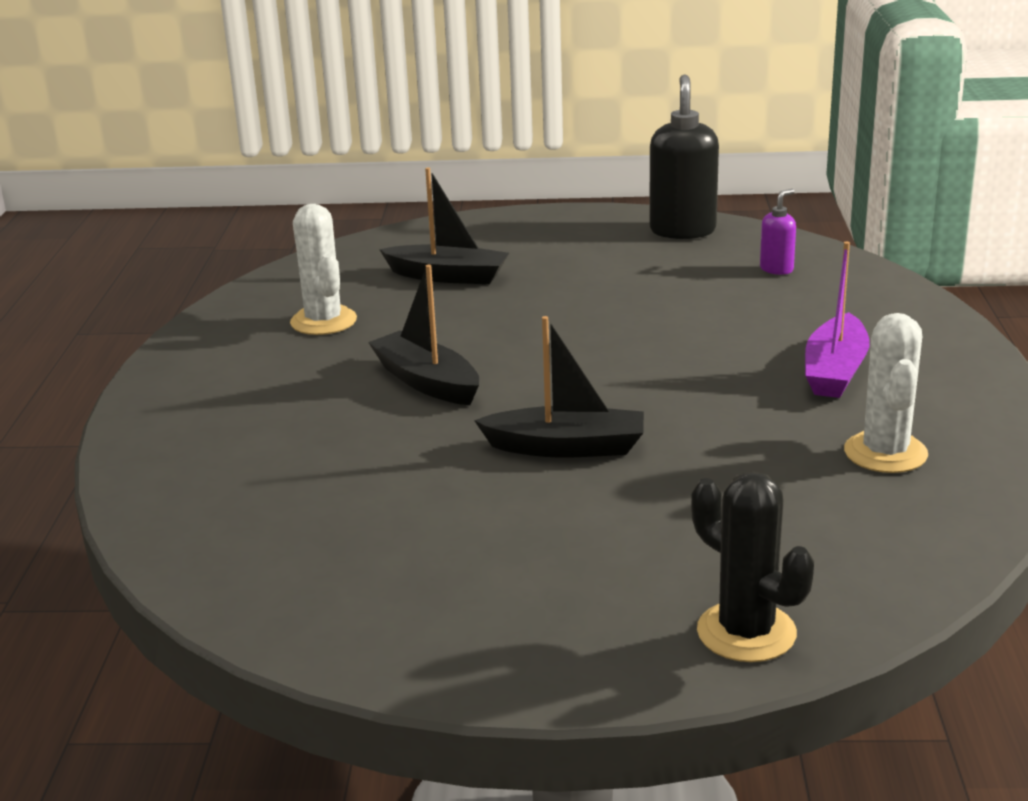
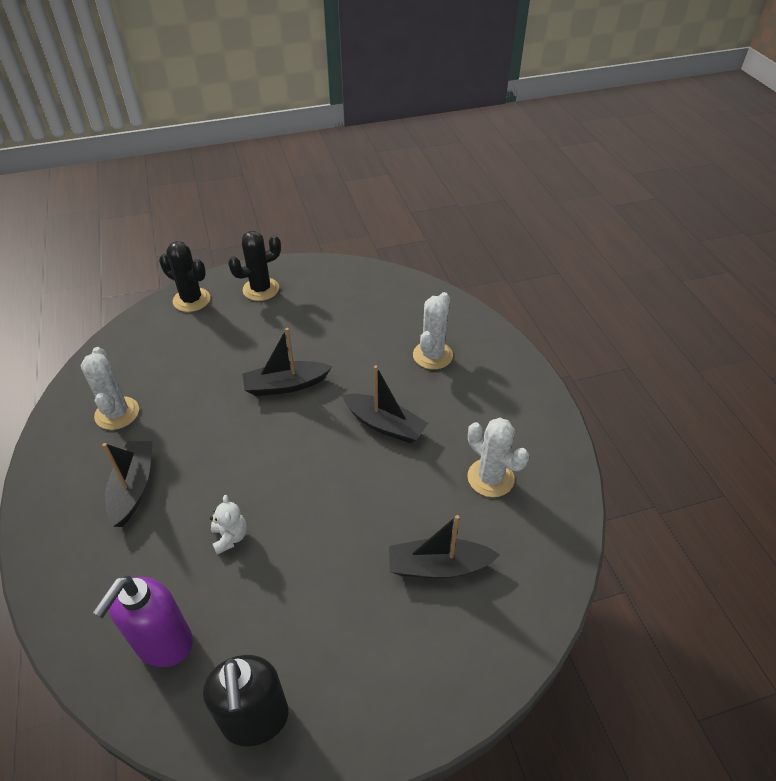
camera: 160 degrees right, 20 degrees up
purple soap dispenser [760,189,796,275] -> purple soap dispenser [92,575,193,667], size x2.00
purple boat [805,241,870,398] -> black boat [102,441,153,527]
none -> white teddy bear [210,495,247,554]
none -> black cactus [228,231,281,301]
none -> white cactus [413,292,453,369]

